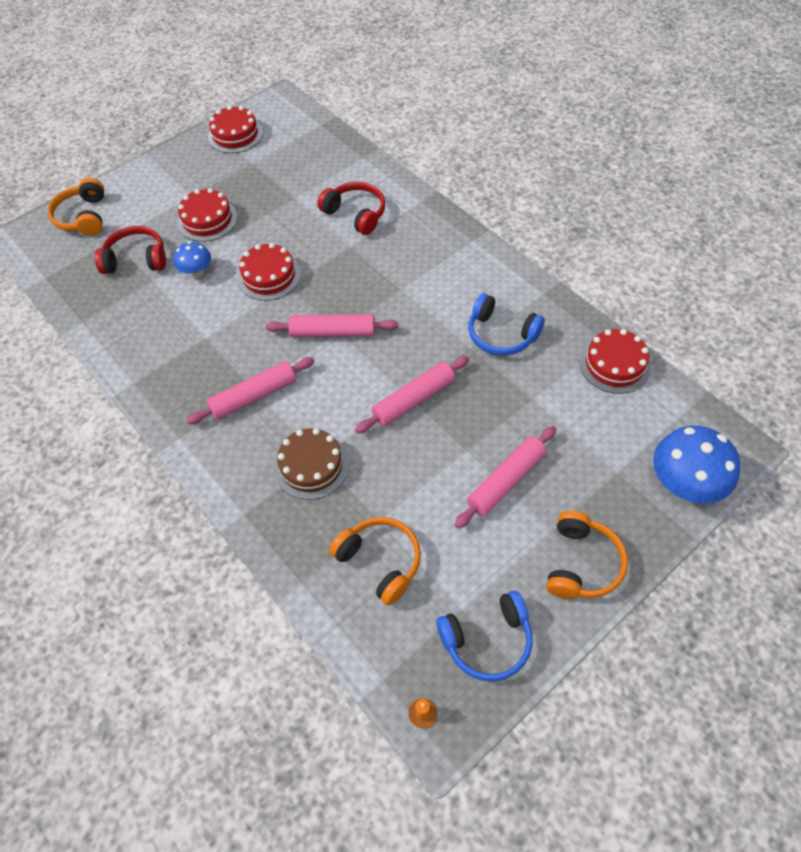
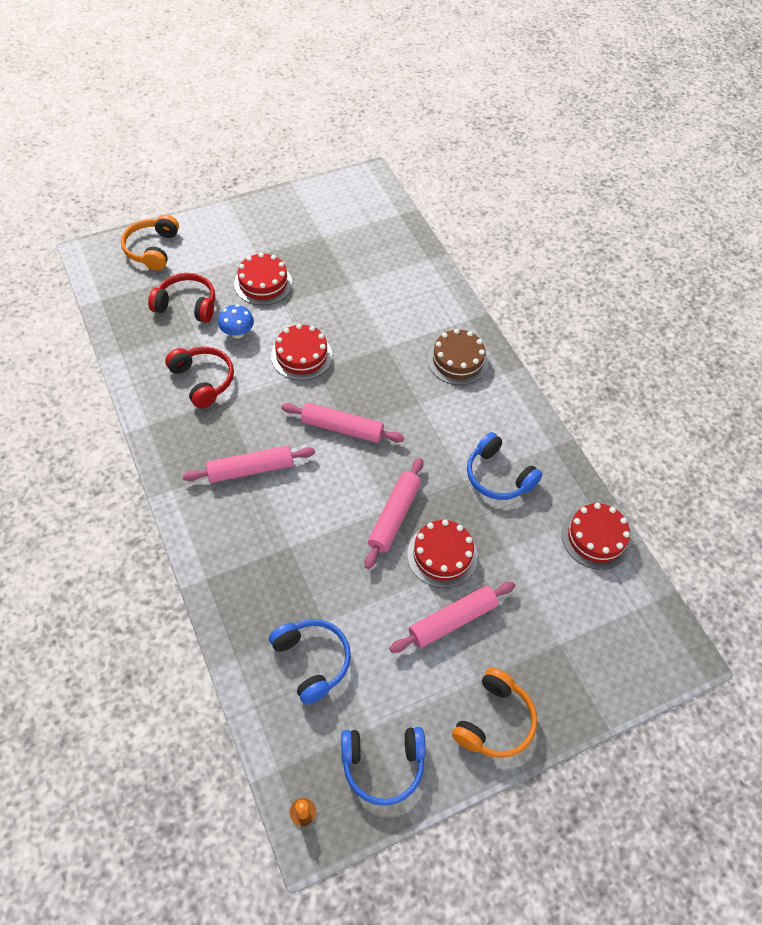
camera: 10 degrees right, 0 degrees up
red cake [208,105,263,153] -> red cake moved to [407,519,478,588]
brown cake [274,428,349,500] -> brown cake moved to [428,329,488,385]
red headphones [317,182,385,235] -> red headphones moved to [165,346,234,408]
orange headphones [329,517,421,606] -> blue headphones [269,619,351,705]
pink rolling pin [355,356,469,433] -> pink rolling pin turned 45 degrees counterclockwise [365,458,423,569]
blue mushroom [653,426,740,504] -> none

